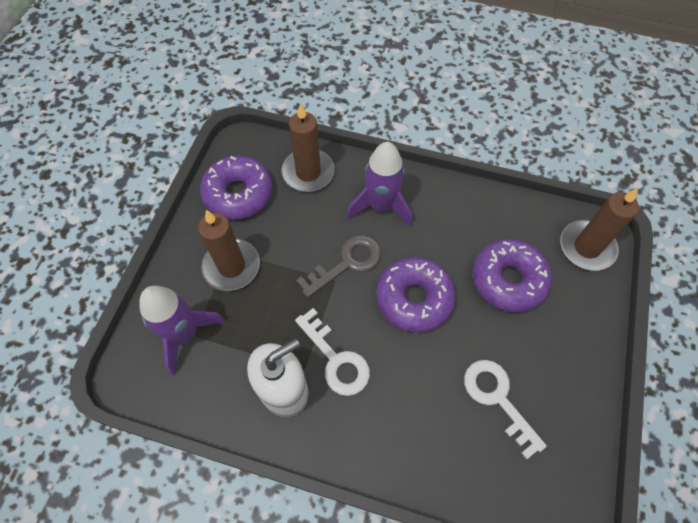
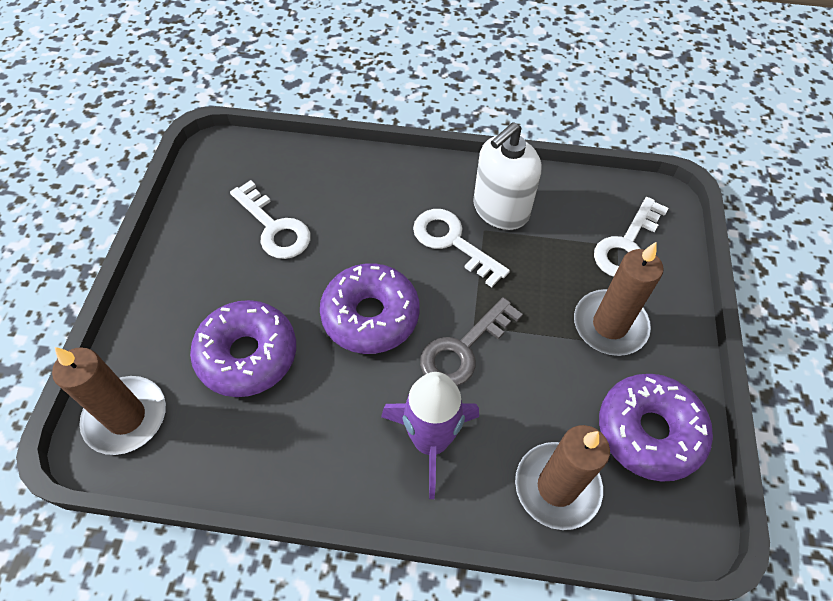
camera: 170 degrees right, 5 degrees down
purple rocket [139,286,226,376] -> white key [594,197,668,277]

